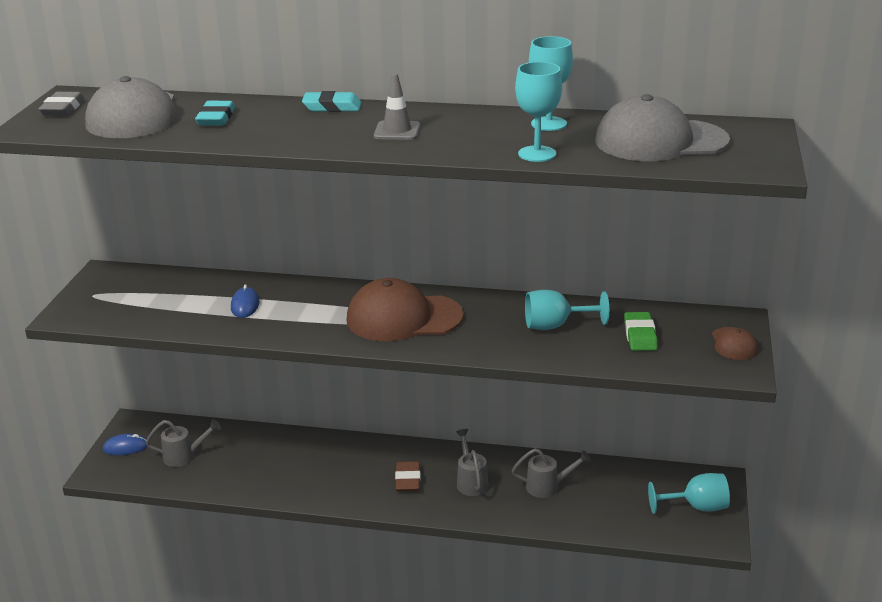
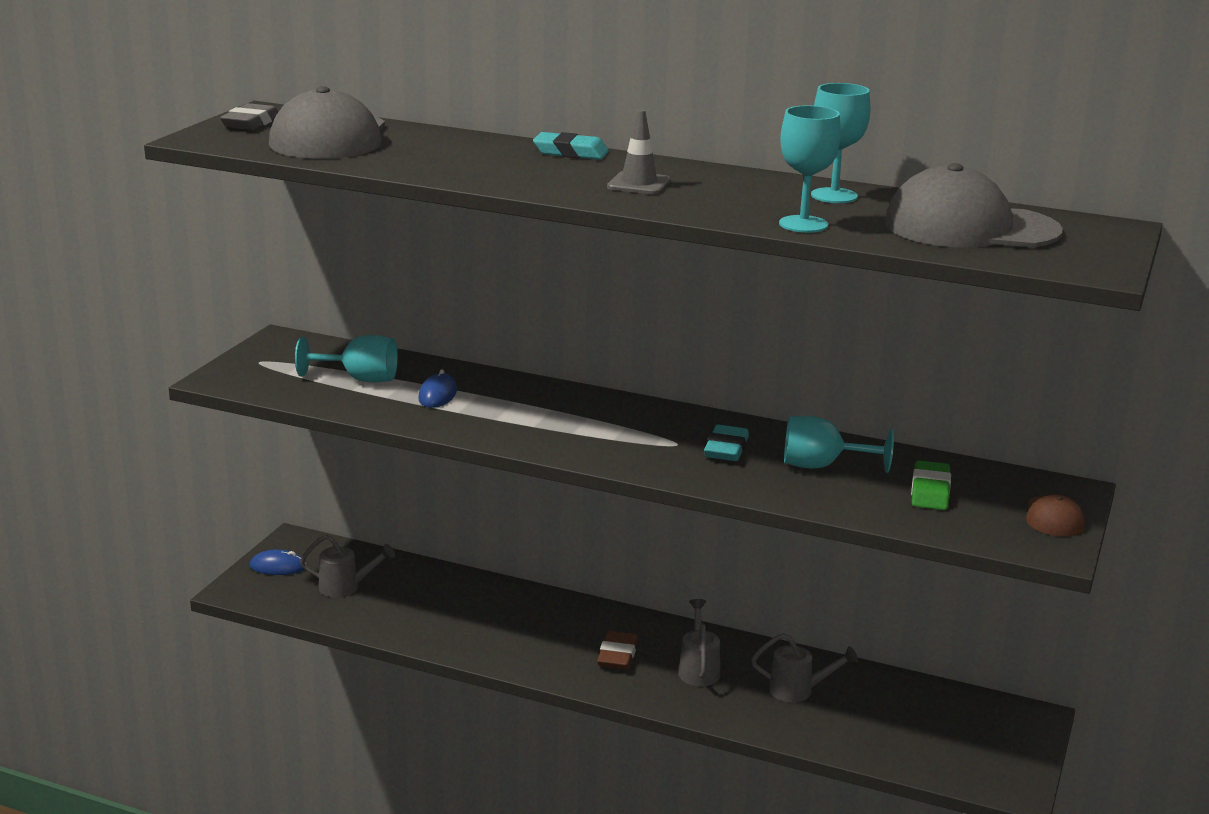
camera: 10 degrees right, 5 degrees down
turquoise eraser [195,101,235,126] -> turquoise eraser moved to [704,424,749,461]
brown cap [347,278,464,341] -> none
turquoise goblet [648,473,730,514] -> turquoise goblet moved to [295,335,398,383]

